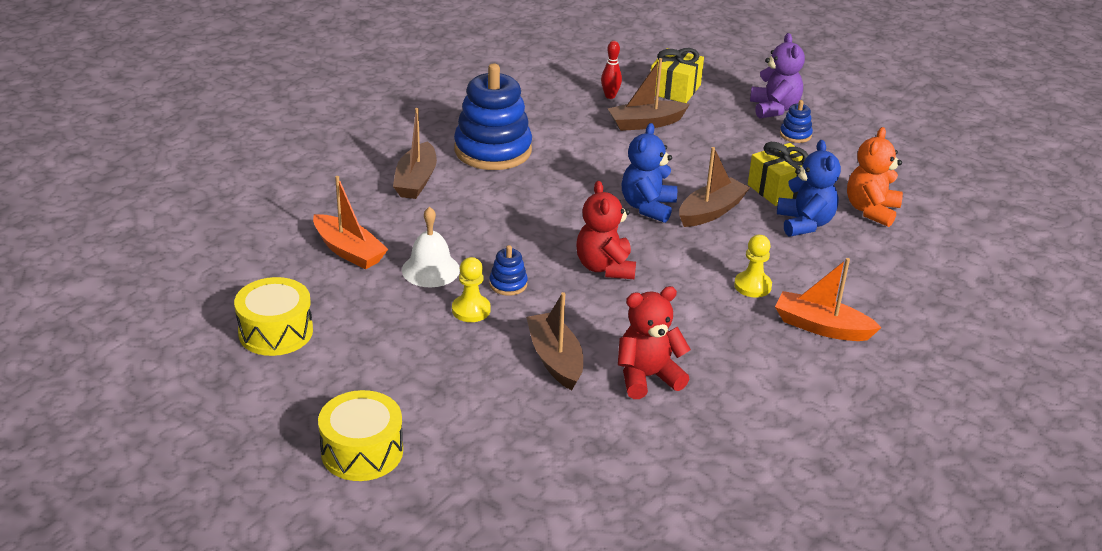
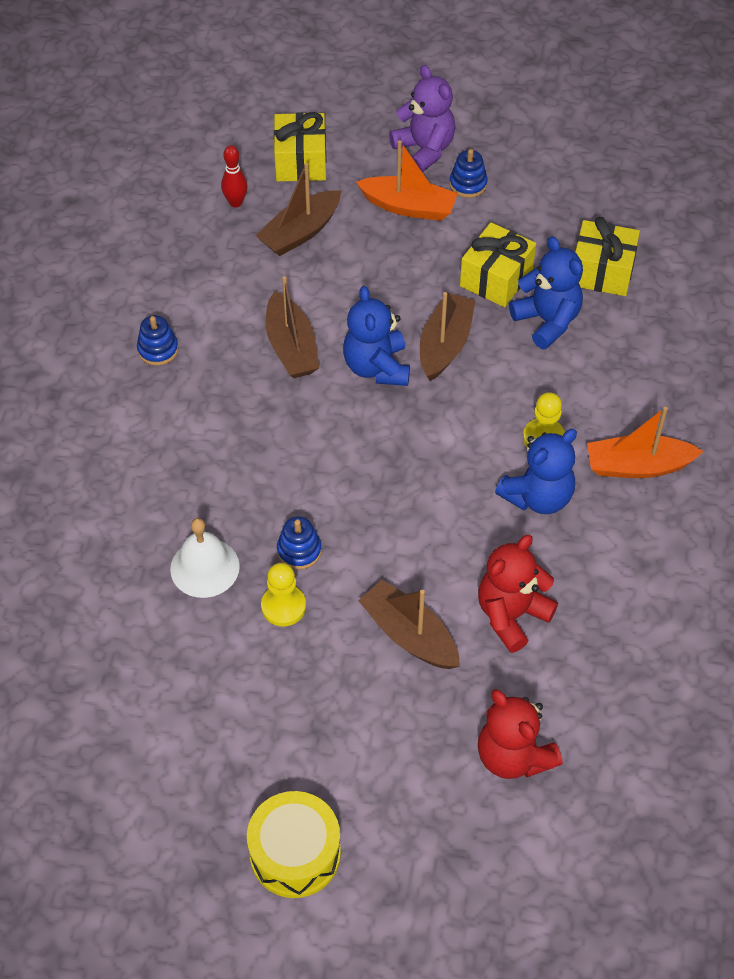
camera: 25 degrees left, 20 degrees up
yellow drum [234,277,313,356] -> none
orange boat [313,176,388,269] -> orange boat moved to [356,140,458,221]
brown boat [393,108,437,199] -> brown boat moved to [265,276,319,378]
blue stacking toy [454,64,532,170] -> blue stacking toy [137,315,179,366], size x0.42
red teddy bear [576,181,636,279] -> red teddy bear moved to [478,689,562,779]
orange teddy bear [847,127,903,227] -> yellow gift [575,217,640,296]
none -> blue teddy bear [495,429,577,514]

